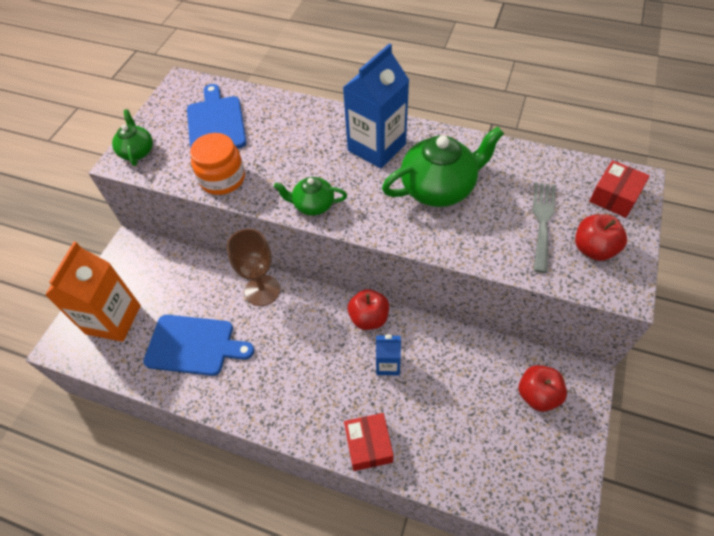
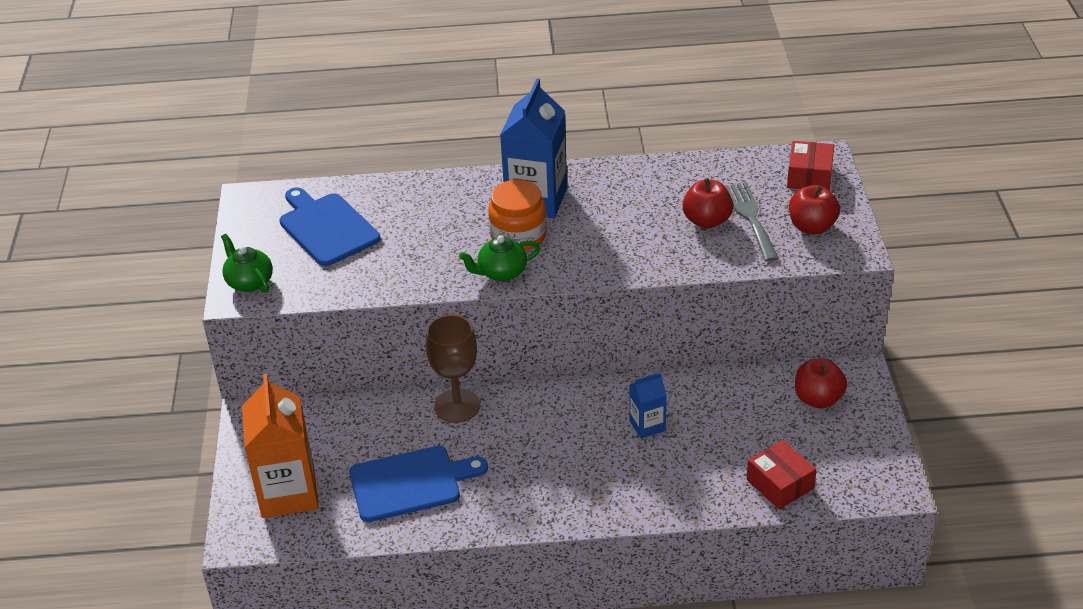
camera: 25 degrees left, 15 degrees down
orange jar [190,133,245,195] -> orange jar moved to [488,179,547,251]
red box [344,413,394,471] -> red box moved to [746,440,817,509]
red apple [348,289,389,330] -> red apple moved to [682,178,733,229]
green teapot [382,127,504,207] -> none

